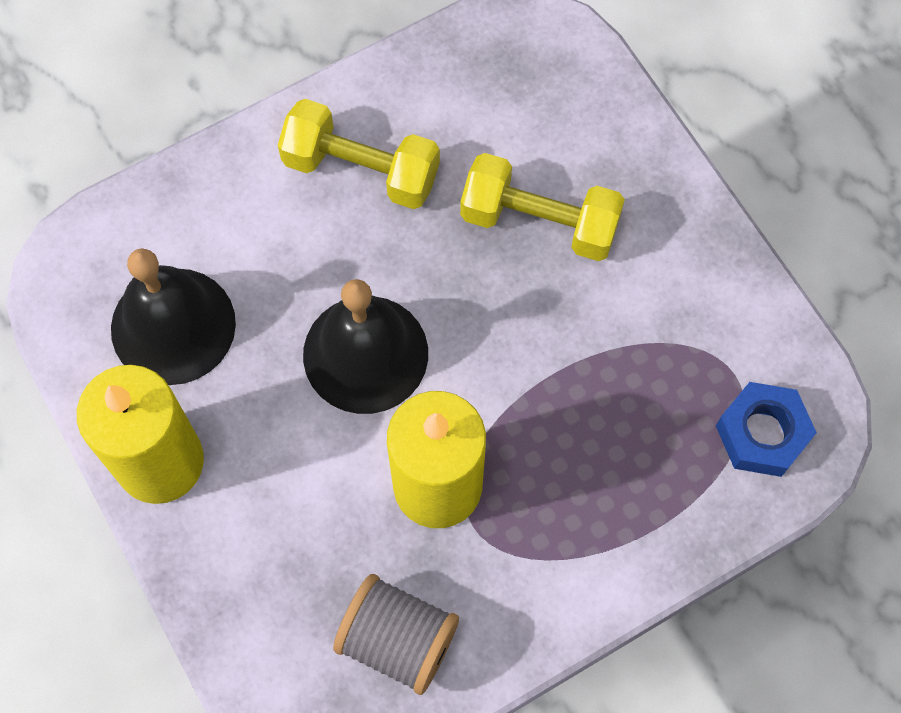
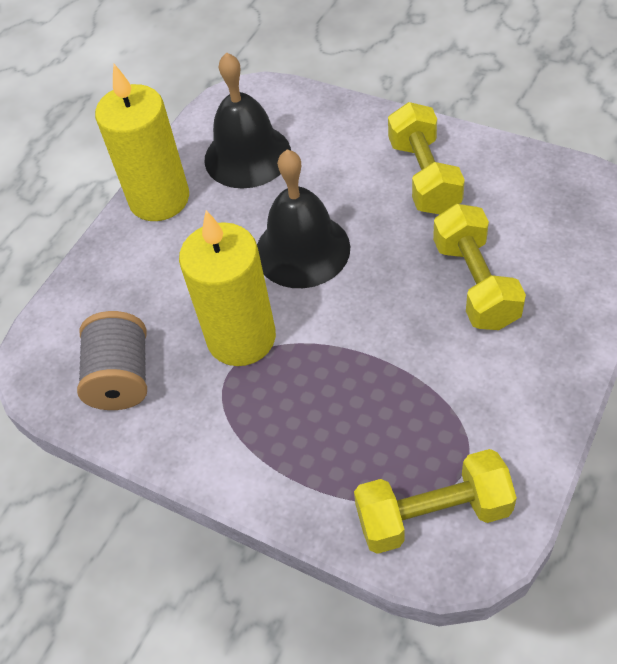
camera: 65 degrees right, 15 degrees down
blue nut [716,382,817,477] -> yellow dumbbell [354,449,517,554]

